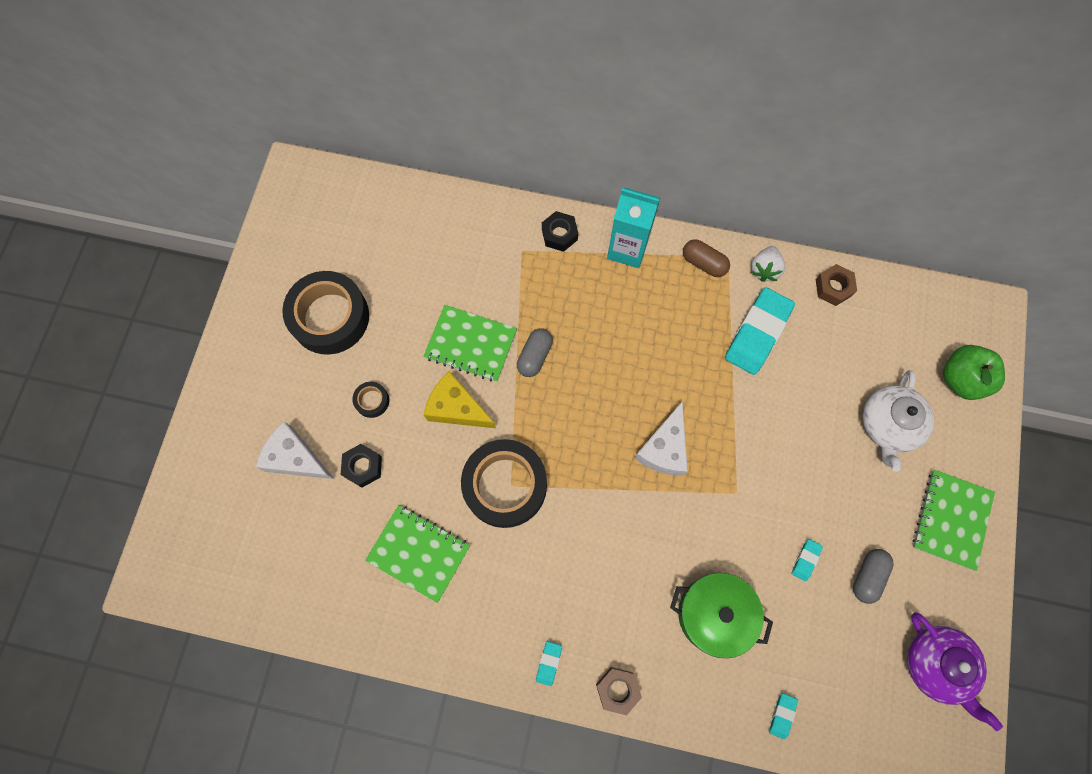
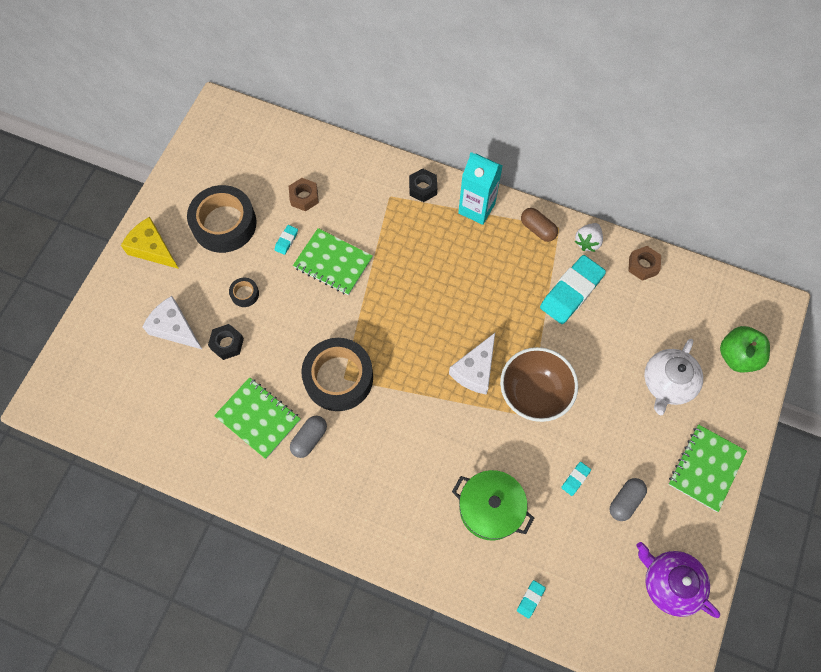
camera: 10 degrees right, 5 degrees down
yellow cheese [424,371,496,428] -> yellow cheese moved to [121,217,179,269]
grey capsule [517,328,553,377] -> grey capsule moved to [290,416,327,458]
turquoise eraser [536,641,562,686] -> turquoise eraser moved to [275,225,298,255]
brown nut [596,667,642,716] -> brown nut moved to [289,178,319,211]
purple teapot [907,612,1003,731] -> purple teapot turned 150 degrees clockwise [637,542,720,618]
none -> brown bowl [500,347,578,422]

